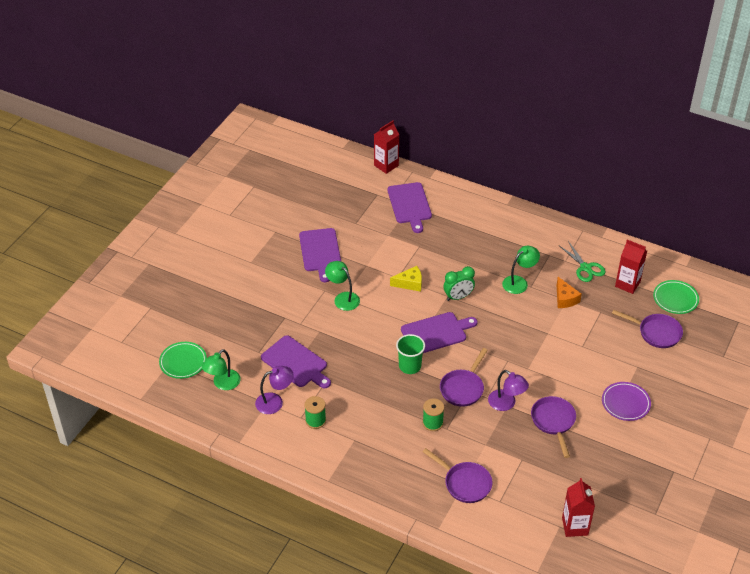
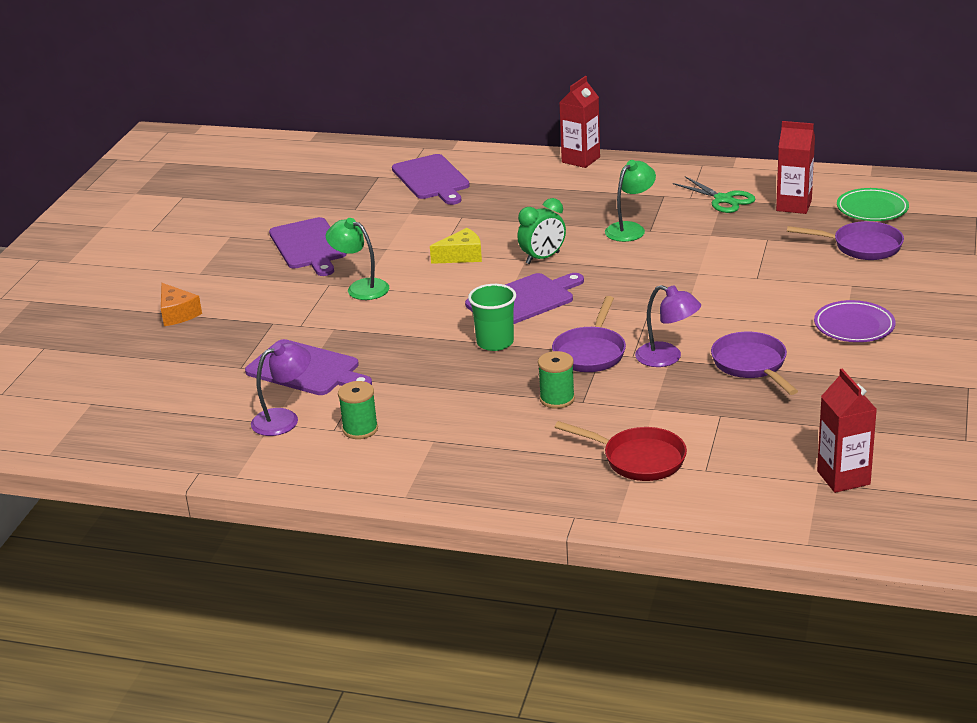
camera: 10 degrees left, 15 degrees down
green plate [159,342,207,379] -> none
green lamp [202,349,241,390] -> none
red carton [374,121,400,174] -> red carton moved to [559,76,600,168]
purple pan [423,448,492,503] -> red pan [555,421,687,481]
orange cheese [557,277,582,308] -> orange cheese moved to [161,283,202,326]

